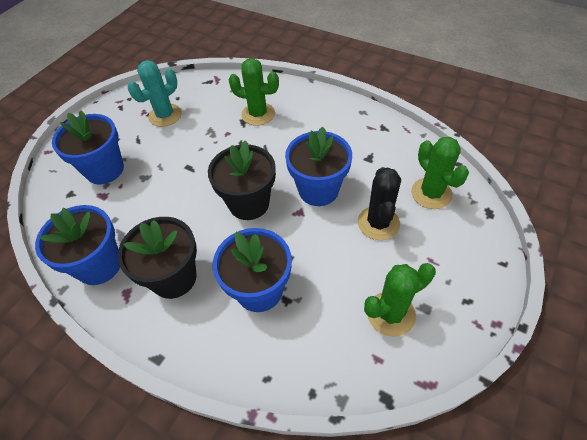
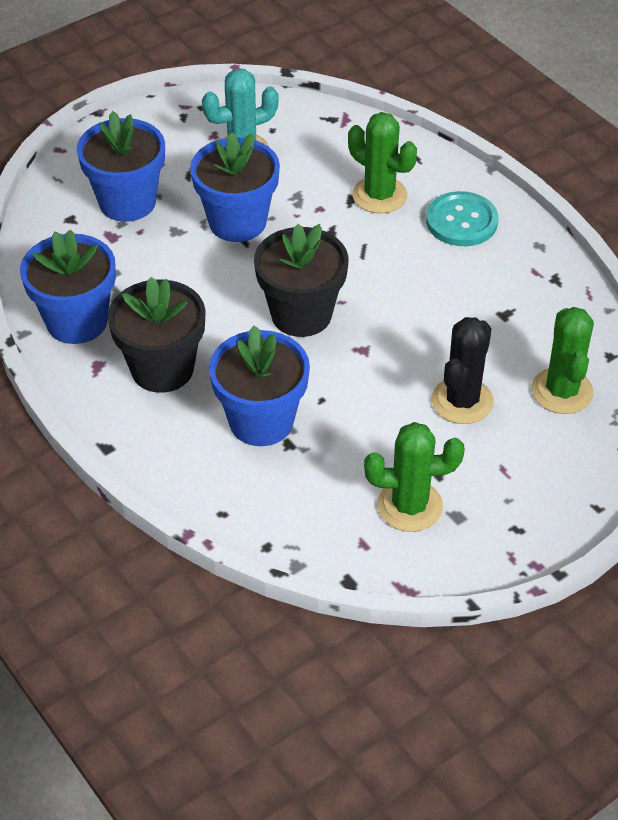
camera: 20 degrees right, 5 degrees down
blue flower pot [285,127,352,206] -> blue flower pot moved to [190,132,280,242]
none -> turquoise button [426,191,498,246]

